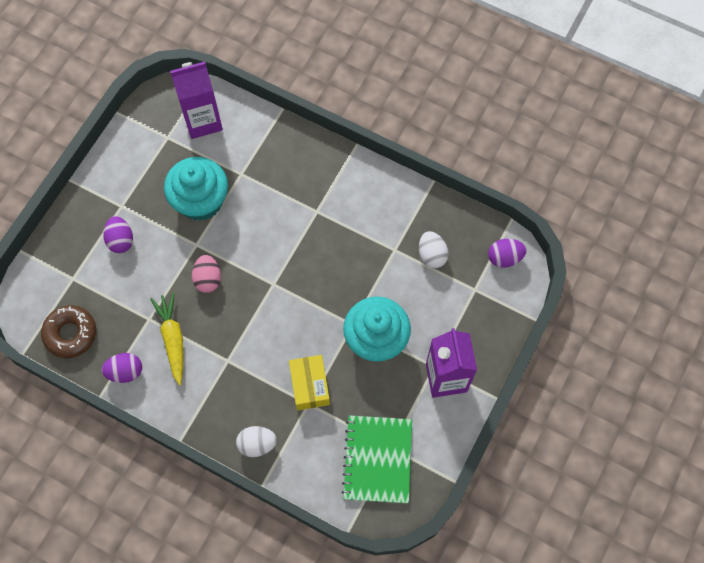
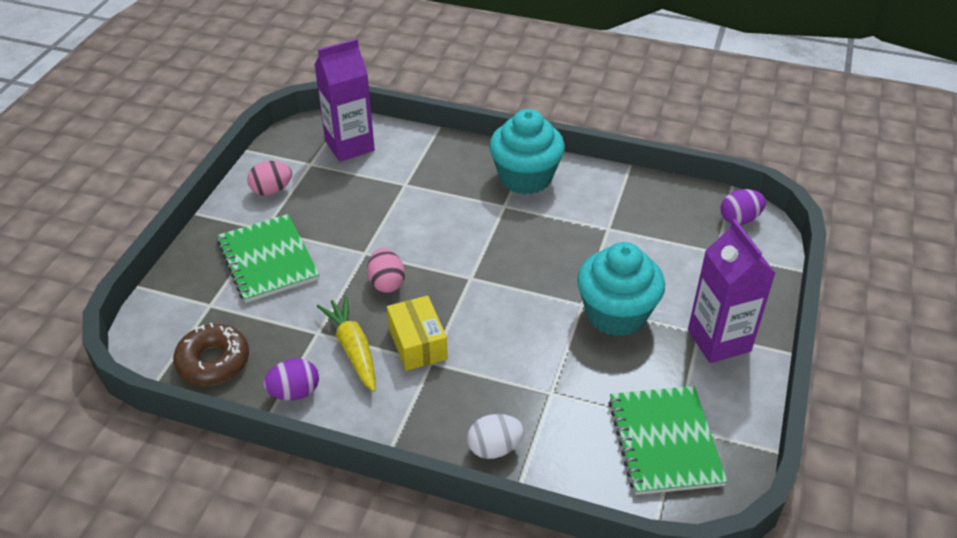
camera: 10 degrees left, 25 degrees down
purple egg [104,216,133,253] -> green notebook [217,214,319,303]
turquoise cupcake [164,157,228,221] -> turquoise cupcake moved to [489,109,565,194]
yellow box [289,355,330,410] -> yellow box moved to [387,295,448,371]
white egg [419,231,449,268] -> none
none -> pink egg [247,161,292,196]

